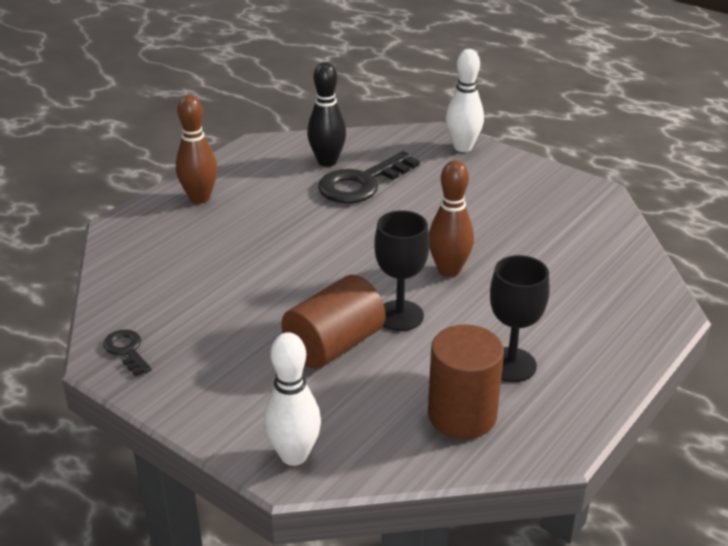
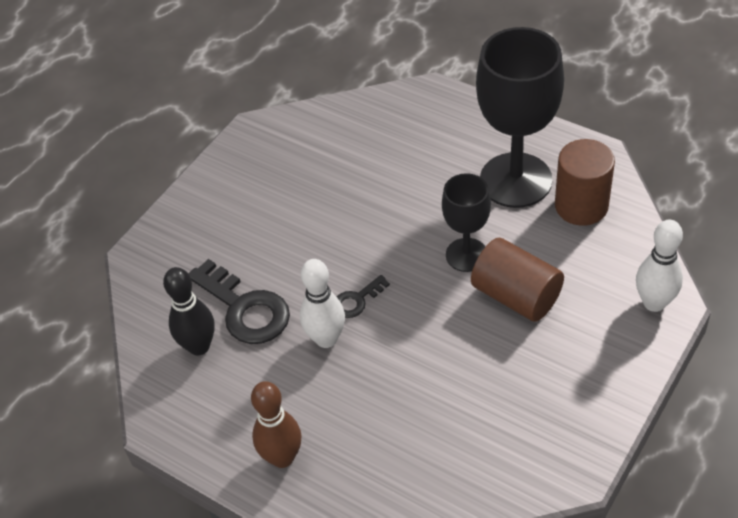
camera: 90 degrees left, 15 degrees up
black key [103,330,152,376] -> black key moved to [337,275,390,318]
brown bowling pin [429,160,474,277] -> none
white bowling pin [446,49,484,152] -> white bowling pin moved to [300,259,345,348]
black goblet [490,255,550,382] -> black goblet [476,27,564,208], size x1.79

